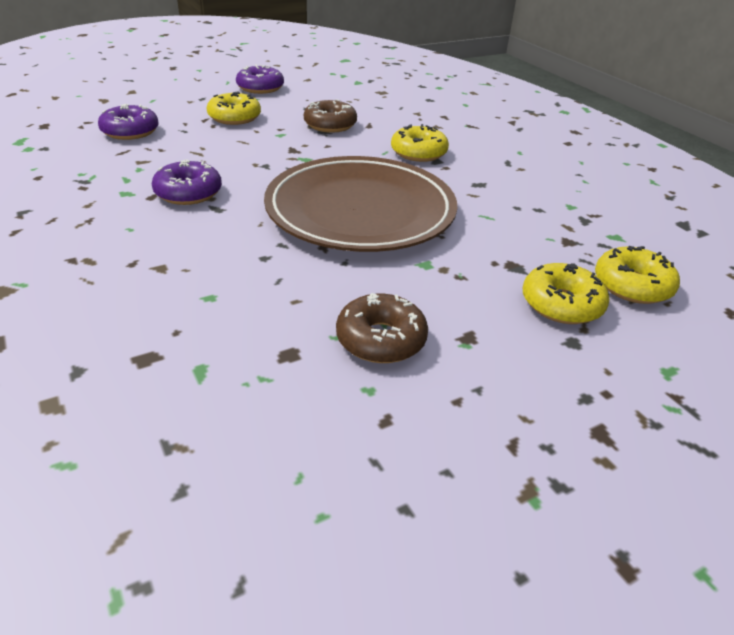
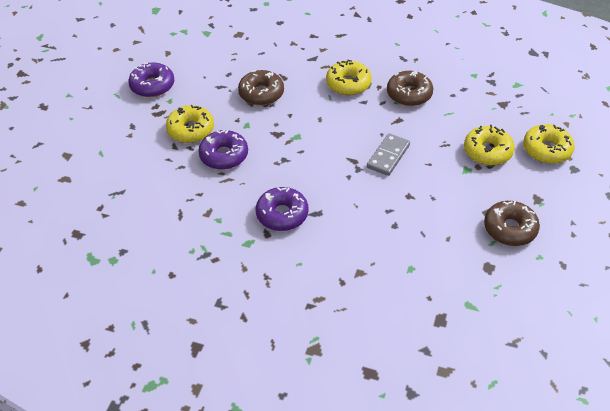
camera: 40 degrees left, 10 degrees up
purple donut [98,104,159,140] -> purple donut moved to [198,130,248,170]
brown plate [264,156,457,252] -> grey domino [367,133,410,176]
yellow donut [595,246,680,304] -> yellow donut moved to [464,125,515,165]
none -> brown donut [387,71,433,106]

